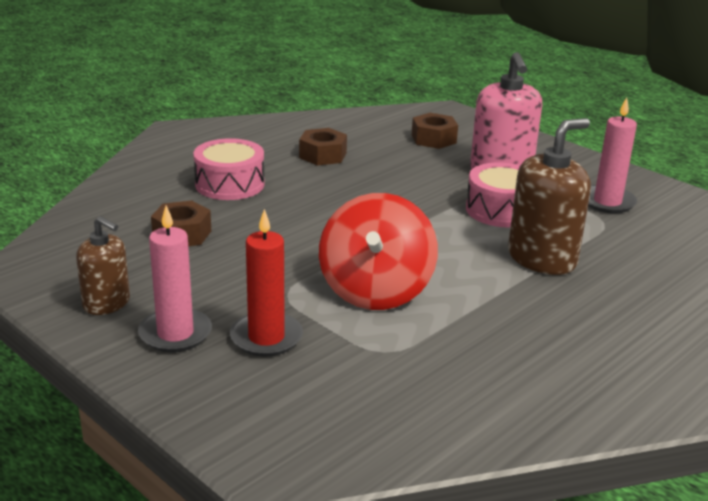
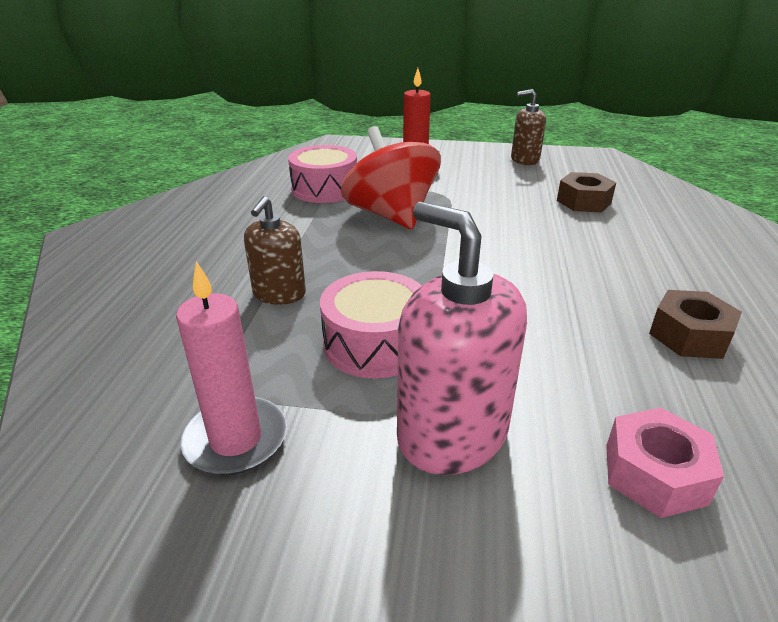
camera: 145 degrees right, 5 degrees up
pink candle [138,205,212,352] -> none
pink drum [193,138,265,200] -> pink drum moved to [288,145,357,203]
brown nut [412,113,458,149] -> pink nut [606,407,724,518]
brown soap dispenser [508,118,591,275] -> brown soap dispenser [244,196,306,305], size x0.61

